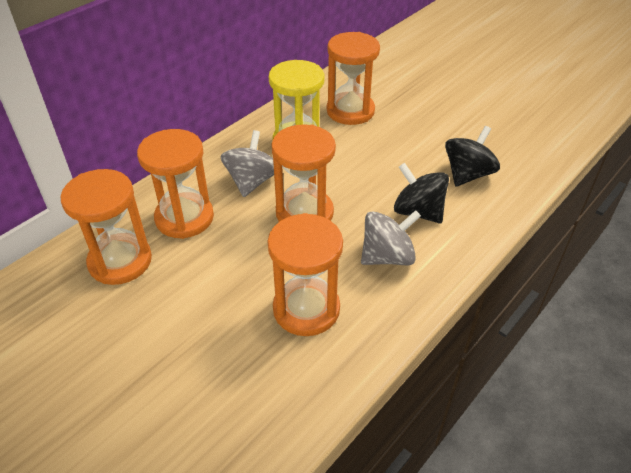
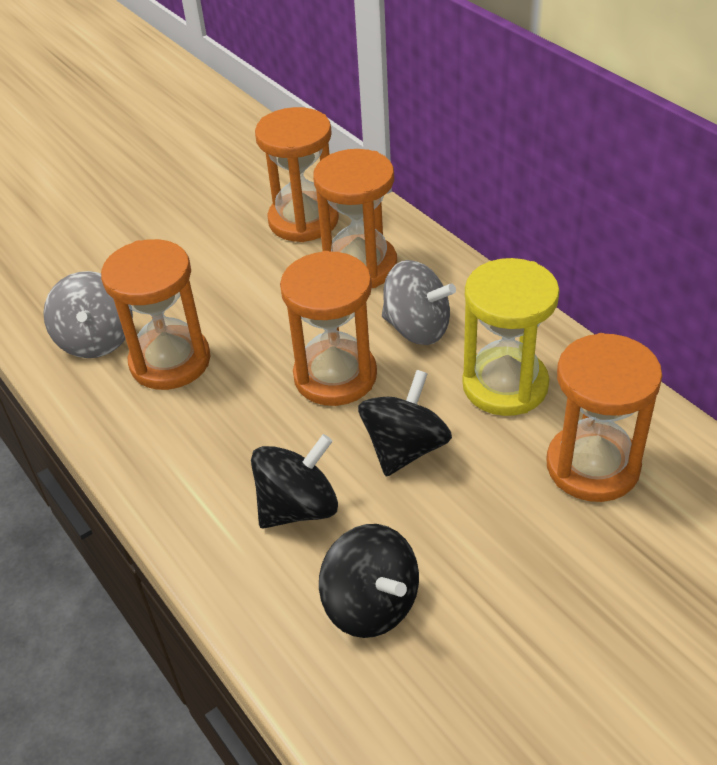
camera: 105 degrees right, 0 degrees up
grey spinning top [361,210,421,265] -> grey spinning top moved to [43,271,133,358]
none -> black spinning top [358,370,452,476]

